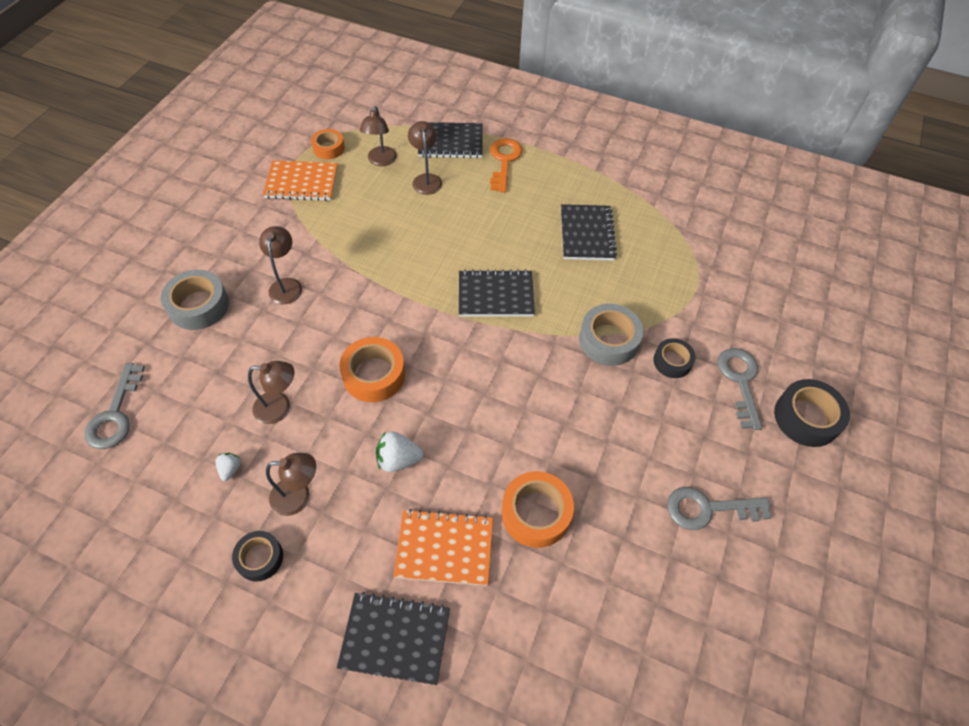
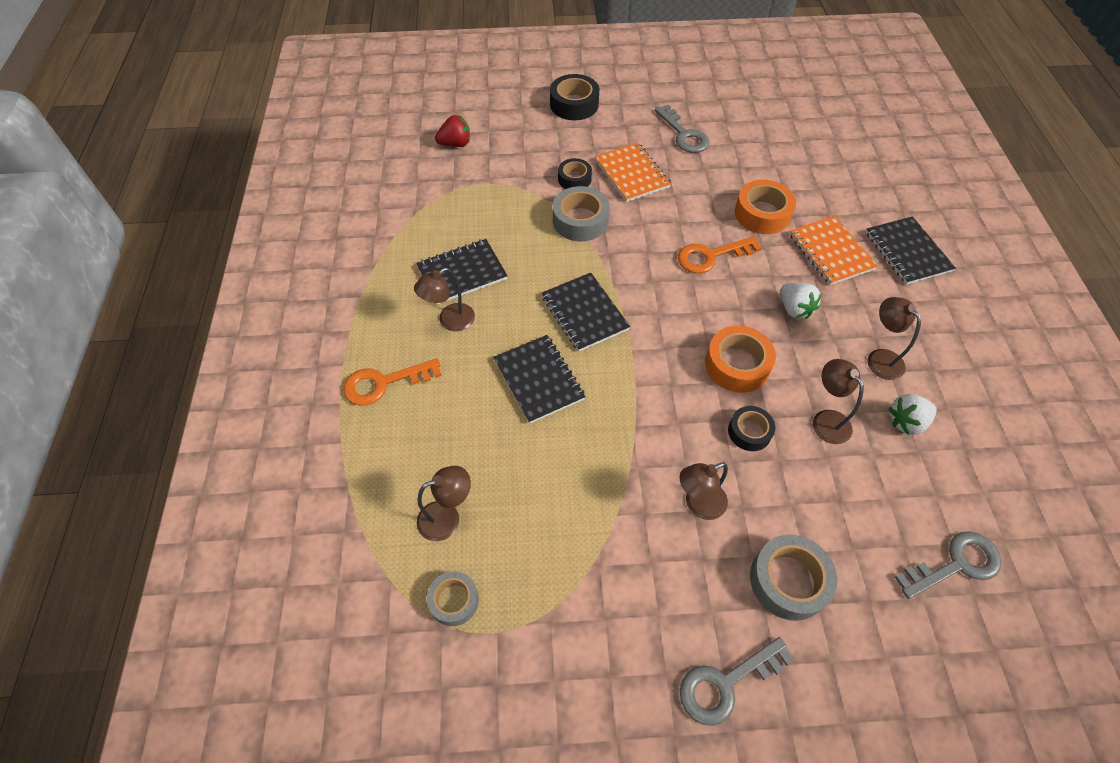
camera: 115 degrees left, 0 degrees up
white strawberry [215,453,241,481] -> white strawberry [889,394,937,435], size x1.70
black tape [232,531,283,582] -> black tape moved to [728,406,775,451]
orange notebook [263,160,338,201] -> orange notebook moved to [595,142,671,202]
orange tape [311,129,345,159] -> grey tape [427,571,479,626]
brown lamp [408,121,442,195] -> brown lamp moved to [414,268,475,331]
black notebook [418,122,483,158] -> black notebook moved to [493,335,586,424]
grey key [718,348,762,430] -> grey key moved to [680,637,794,726]
none -> red strawberry [435,115,470,147]
none -> orange key [678,236,761,273]

